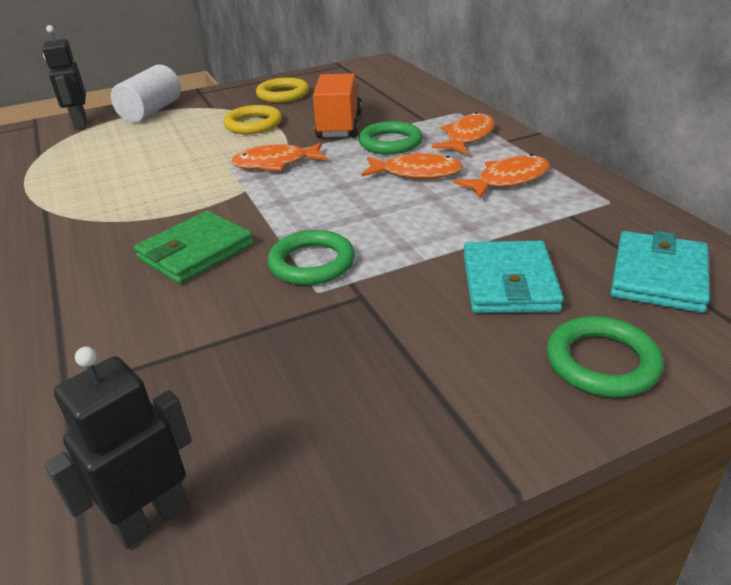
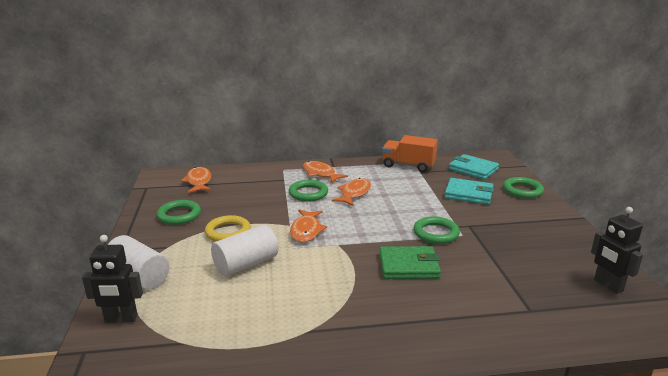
camera: 75 degrees left, 10 degrees down
green wallet [134,211,253,284] -> green wallet turned 60 degrees counterclockwise [379,246,441,279]
yellow ring [256,77,309,103] -> green ring [157,200,201,225]
orange truck [313,73,362,138] -> orange truck moved to [382,135,438,172]
orange fish [453,154,550,199] -> orange fish moved to [181,167,211,193]
none -> white cylinder [211,225,278,276]

